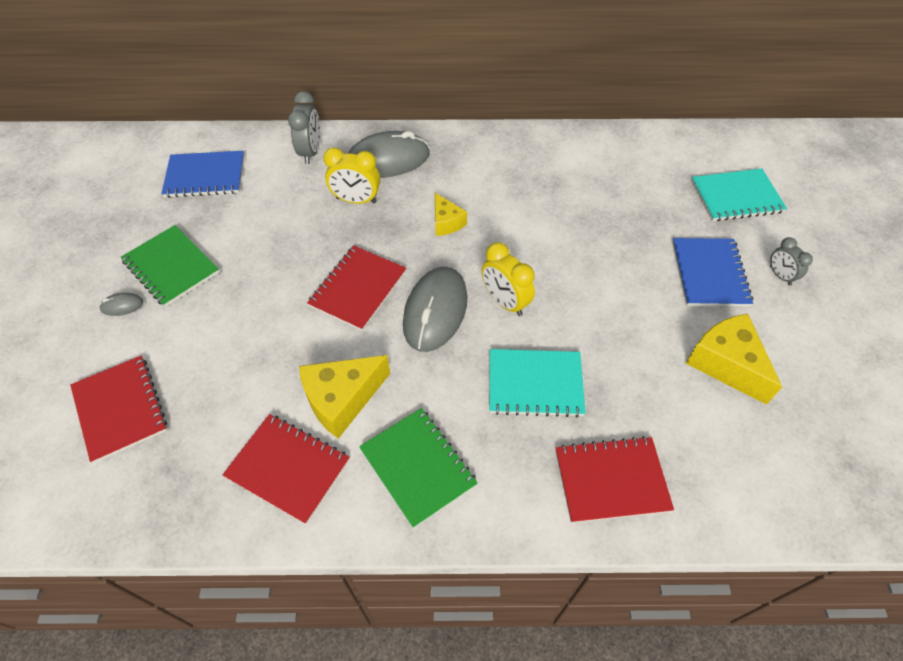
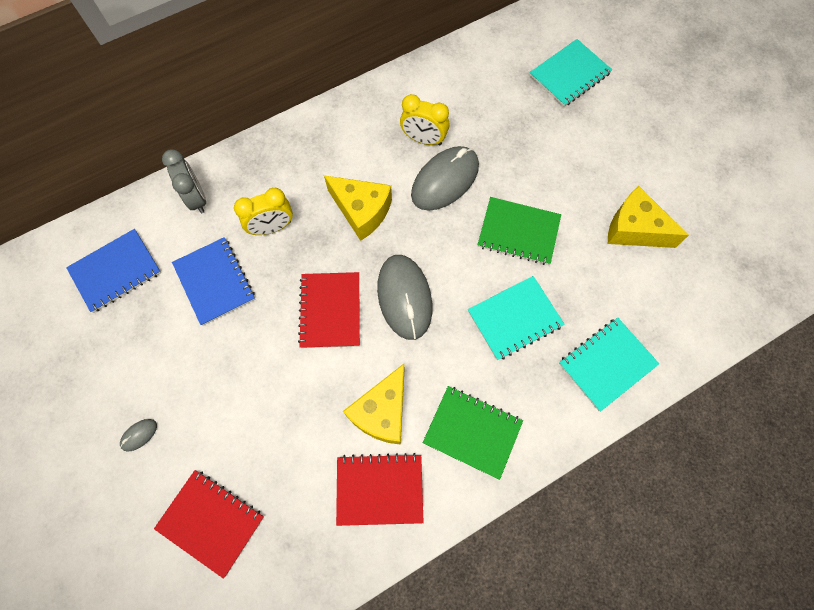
camera: 30 degrees left, 15 degrees up
green notebook [121,225,219,307] -> green notebook moved to [478,197,561,265]
grey mouse [348,131,430,178] -> grey mouse moved to [411,146,479,211]
yellow cheese [435,193,467,236] -> yellow cheese [324,175,392,241], size x1.71
yellow clock [482,242,535,316] -> yellow clock moved to [400,94,449,146]
red notebook [556,436,674,523] -> turquoise notebook [559,318,659,411]
blue notebook [672,238,753,307] -> blue notebook moved to [172,237,255,326]
grey clock [770,237,813,286] -> none

